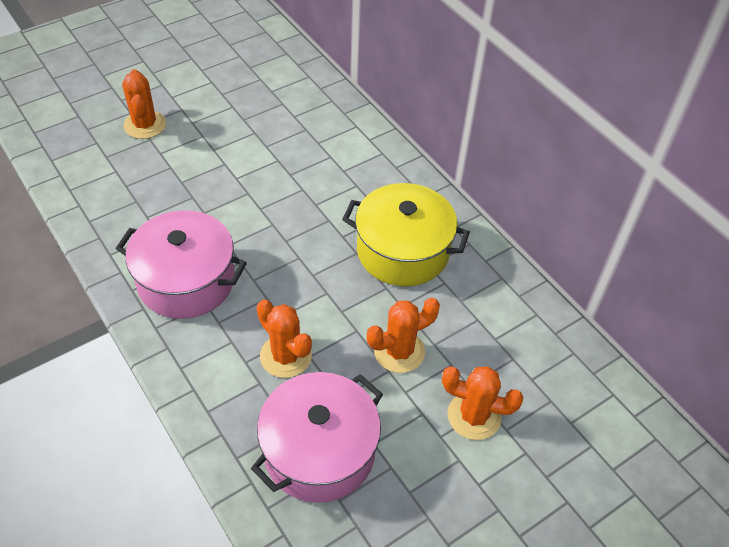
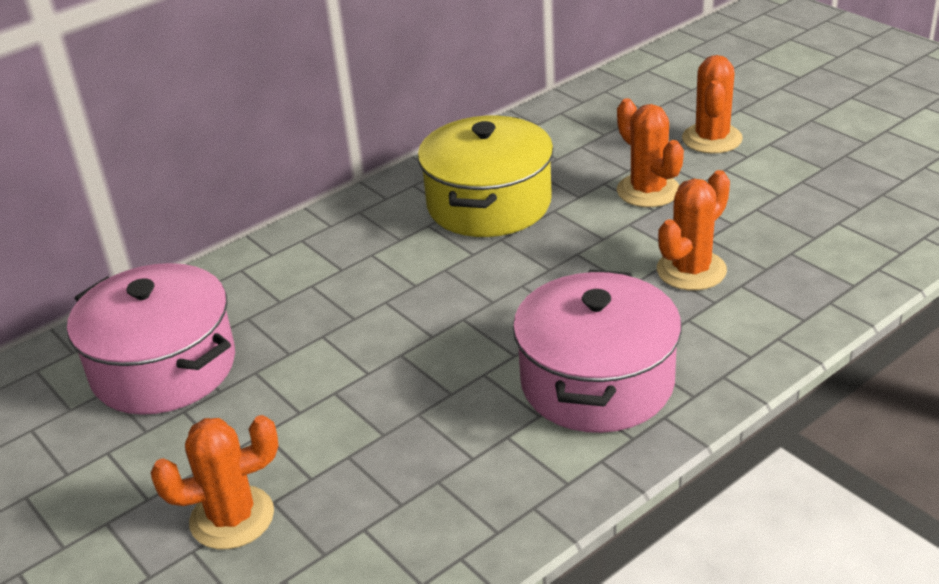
camera: 90 degrees left, 15 degrees down
pink pot [251,372,383,503] -> pink pot moved to [67,263,235,415]

